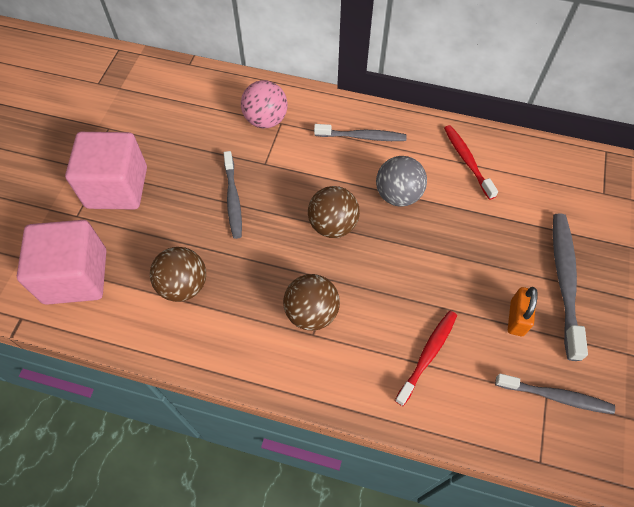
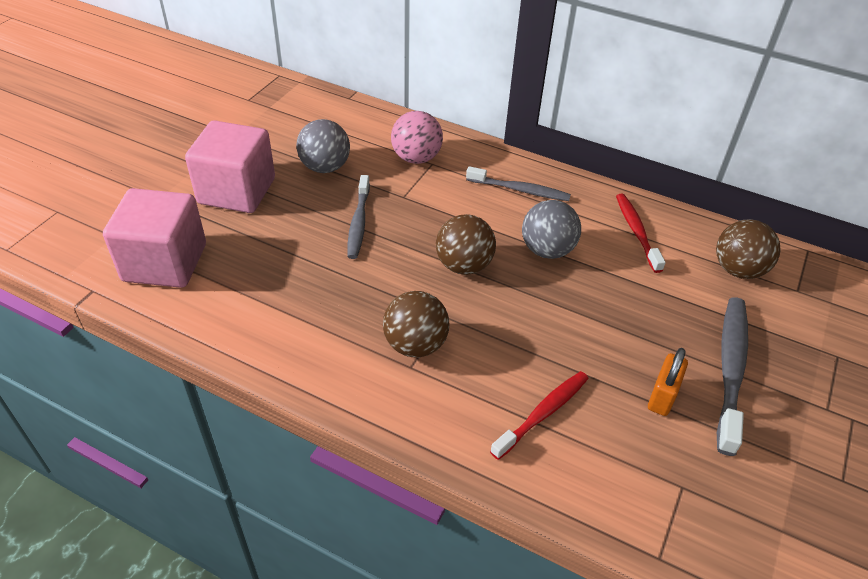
camera: 10 degrees right, 15 degrees down
brown ball [150,247,206,302] -> brown ball moved to [716,220,781,279]
grey toothbrush [495,373,615,414] -> none
none -> grey ball [296,119,350,173]

